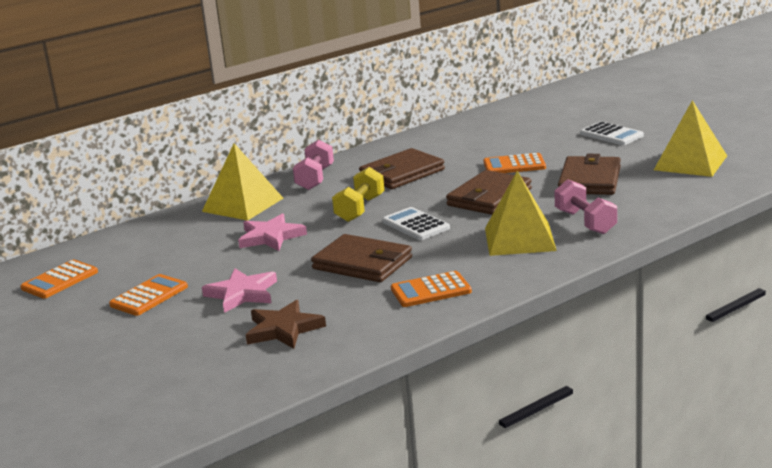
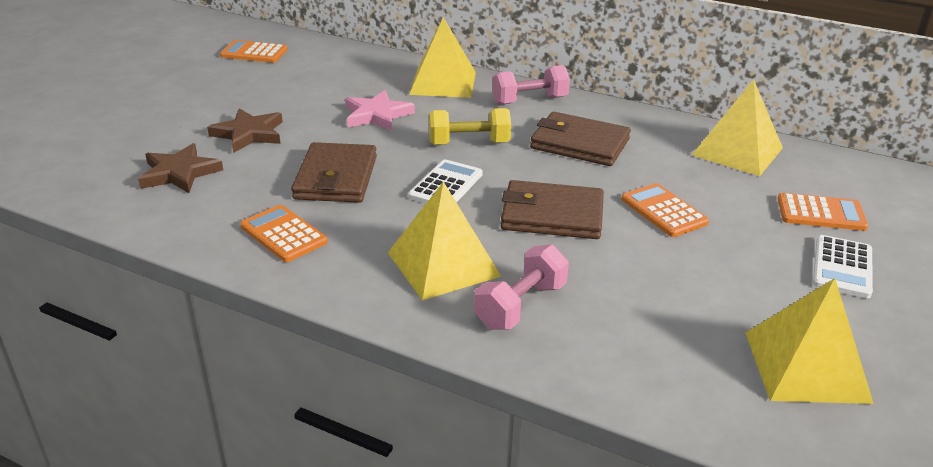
camera: 60 degrees right, 10 degrees up
orange calculator [109,274,188,316] -> orange calculator moved to [778,193,869,231]
pink star [202,268,277,313] -> brown star [207,108,283,153]
brown wallet [558,154,621,195] -> none
none -> yellow pyramid [692,79,783,176]

